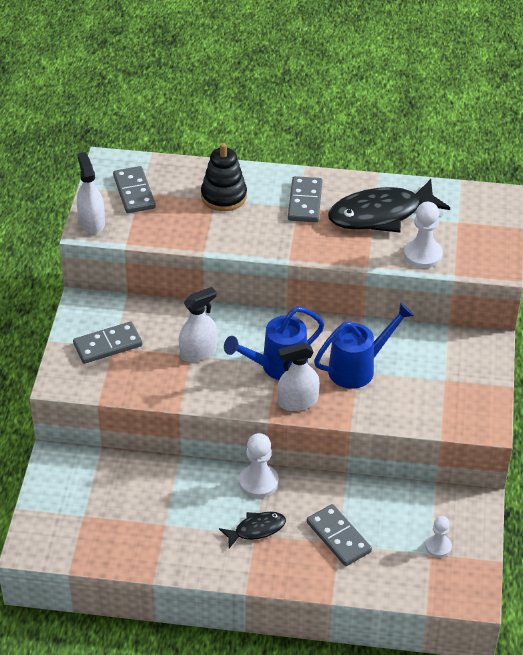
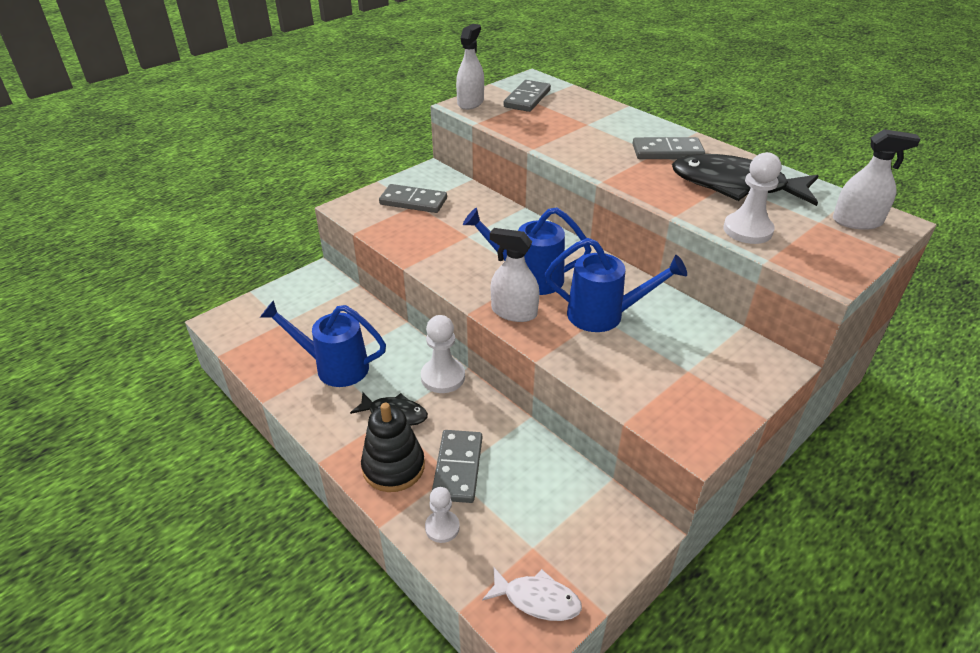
camera: 40 degrees right, 5 degrees down
white spray bottle [179,287,217,362] -> white spray bottle moved to [833,129,920,230]
black stacking toy [201,143,247,211] -> black stacking toy moved to [361,403,425,492]
grey domino [288,176,322,222] -> grey domino turned 45 degrees clockwise [632,137,705,159]
white pawn [425,516,452,558] -> white pawn moved to [425,487,460,543]
none -> blue watering can [260,300,386,387]
none -> white fish [482,566,582,621]

